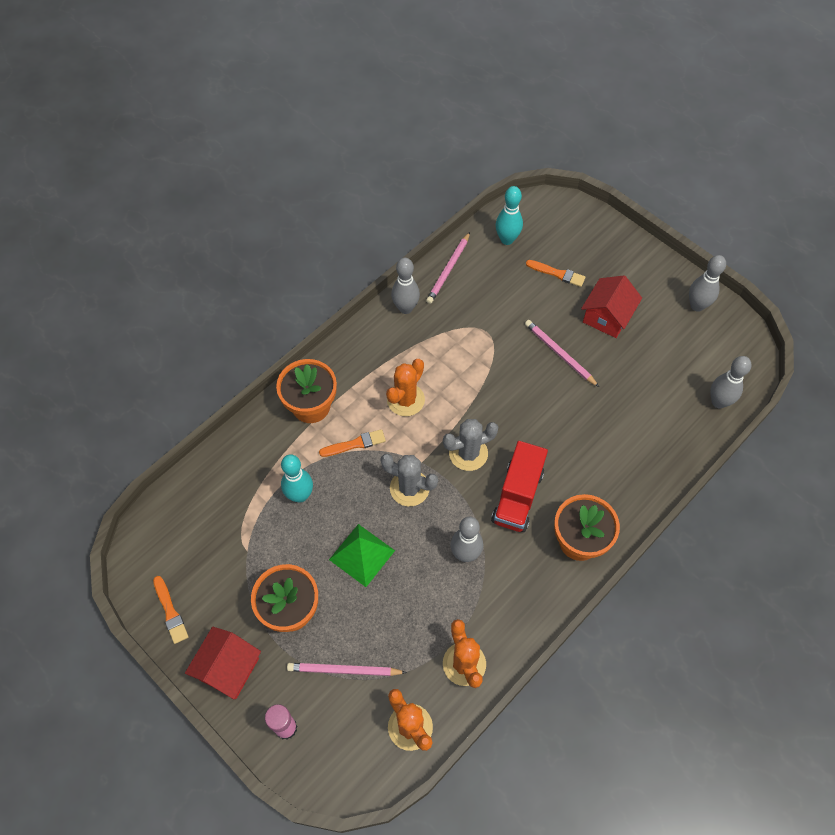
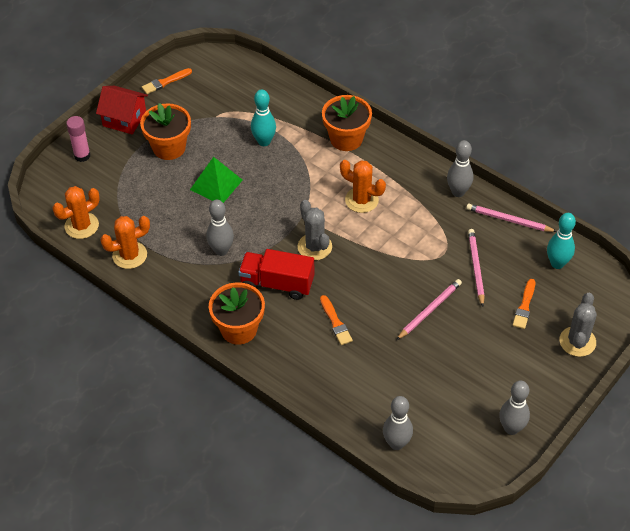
camera: 85 degrees right, 10 degrees down
pink pencil [287,663,407,676] -> pink pencil moved to [468,229,485,307]
orange brush [319,429,386,457] -> orange brush moved to [320,295,353,345]
grey cactus [380,454,438,506] -> grey cactus moved to [559,293,597,357]
red house [581,276,642,338] -> none

